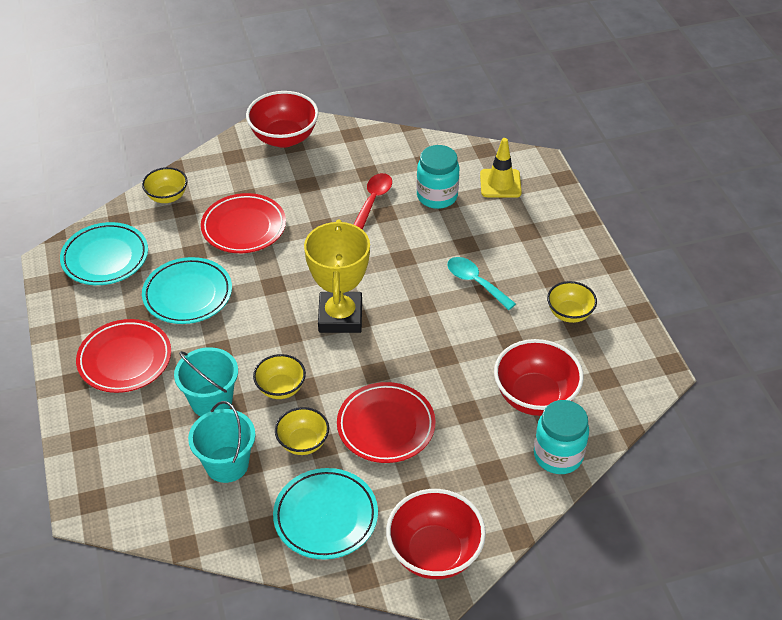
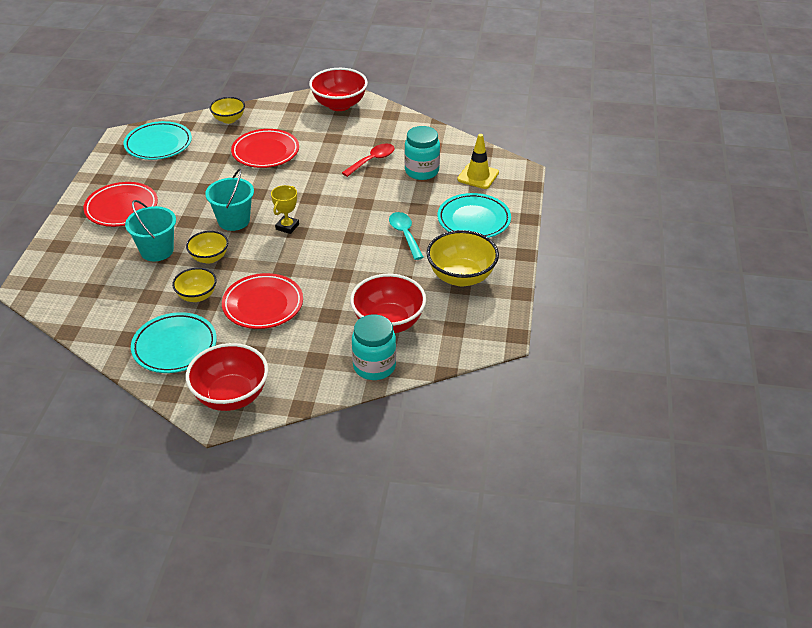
camera: 25 degrees right, 5 degrees down
turquoise plate [142,257,232,324] -> turquoise plate moved to [438,193,511,238]
turquoise bucket [188,401,255,483] -> turquoise bucket moved to [205,169,254,231]
yellow trophy [304,219,370,333] -> yellow trophy [271,185,299,234], size x0.50
yellow bowl [547,281,597,323] -> yellow bowl [427,230,499,286], size x1.67

